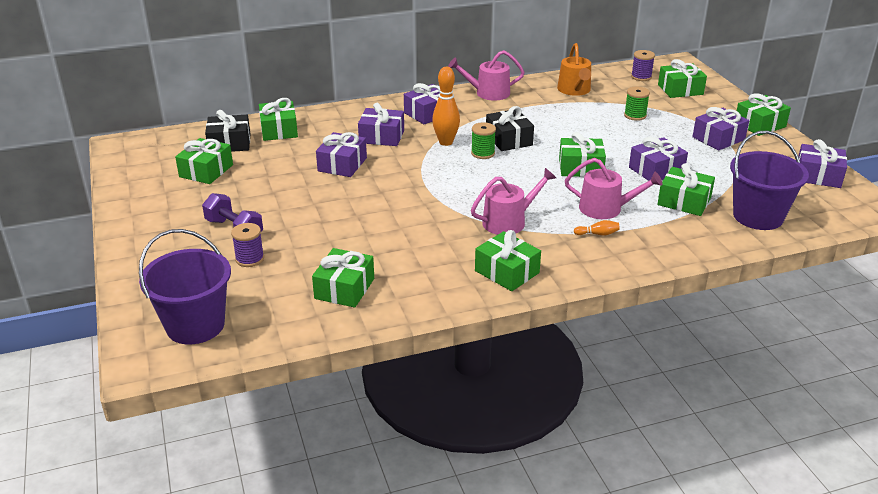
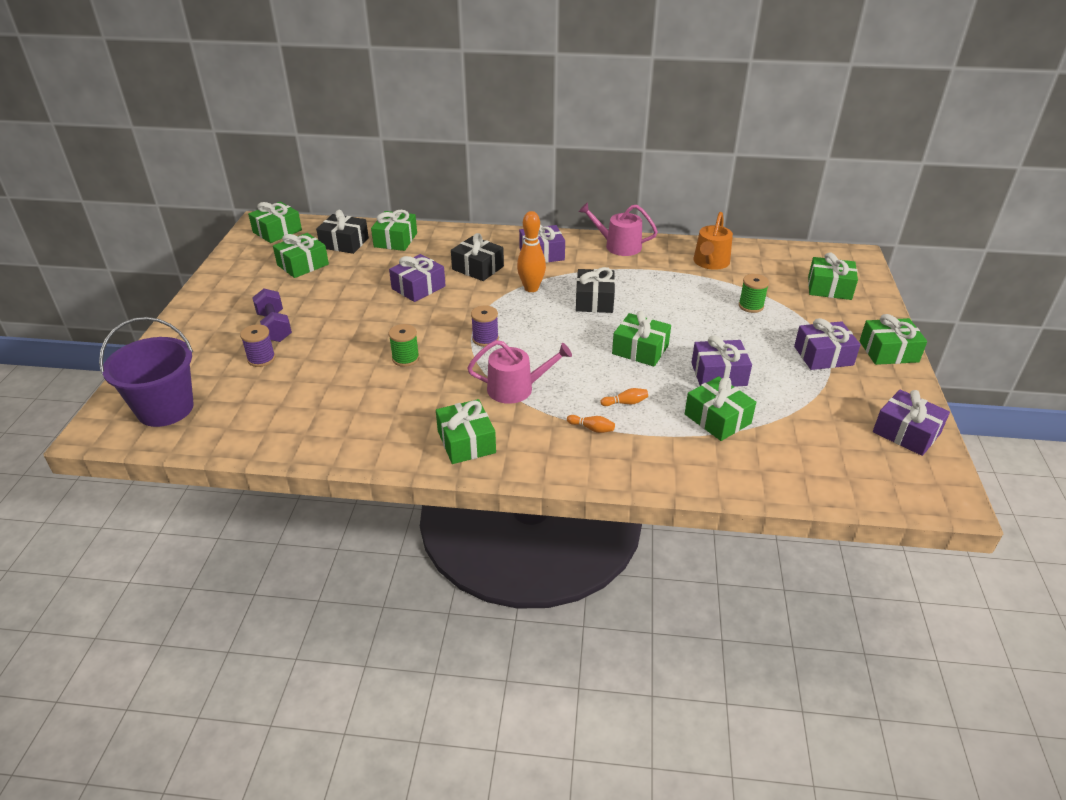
camera: 25 degrees right, 5 degrees up
green gift [312,248,374,308] -> green gift moved to [248,202,302,243]
purple gift [358,103,404,146] -> black gift [451,233,504,281]
green spool [471,122,496,159] -> green spool moved to [389,324,419,367]
pink watering can [565,158,663,219] -> orange bowling pin [600,388,648,406]
purple spool [631,50,655,81] -> purple spool moved to [471,305,499,347]
purple bucket [730,131,809,230] -> none

